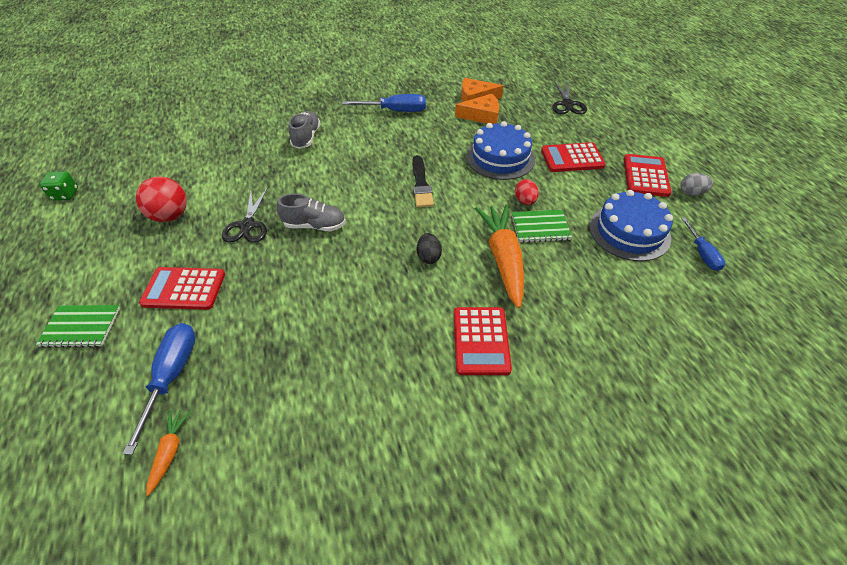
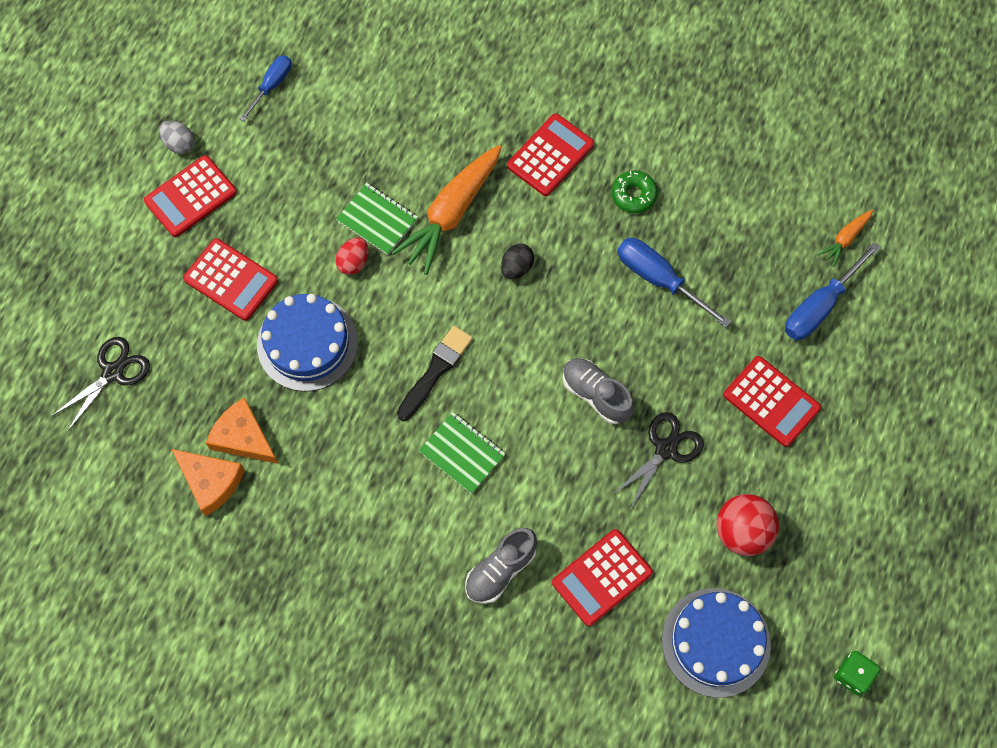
camera: 140 degrees left, 20 degrees up
green notebook [36,305,120,348] -> green notebook moved to [419,412,506,494]
blue screwdriver [342,94,426,112] -> blue screwdriver moved to [618,238,731,327]
blue cake [589,190,673,261] -> blue cake moved to [662,588,771,698]
none -> red calculator [552,529,653,626]
none -> green donut [612,170,658,213]

